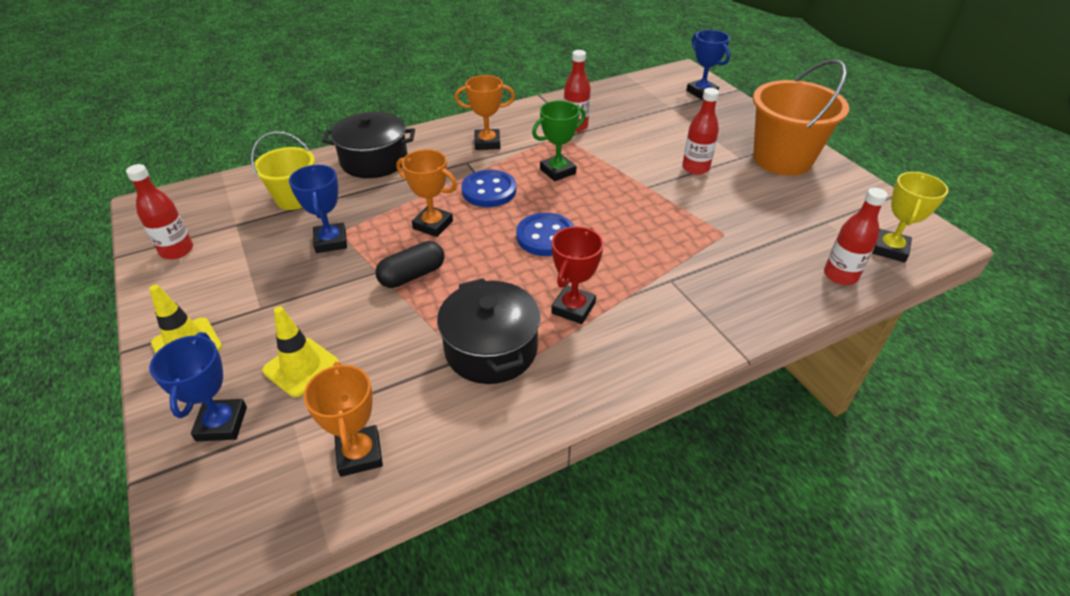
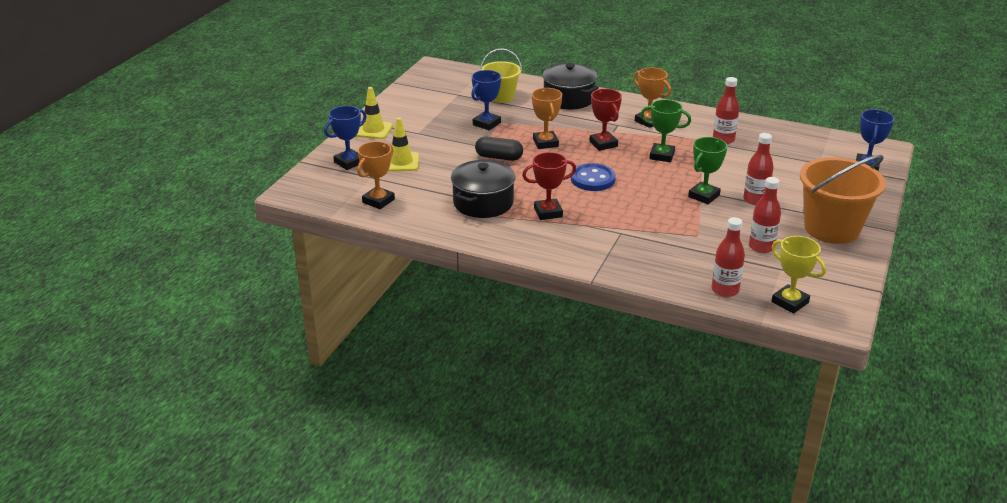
camera: 50 degrees right, 10 degrees down
red bottle [126,164,193,259] -> red bottle moved to [749,177,781,253]
blue button [461,170,516,207] -> red trophy [589,89,622,151]
yellow trophy [872,172,948,262] -> yellow trophy turned 60 degrees clockwise [771,236,826,314]
none -> green trophy [688,137,727,204]

